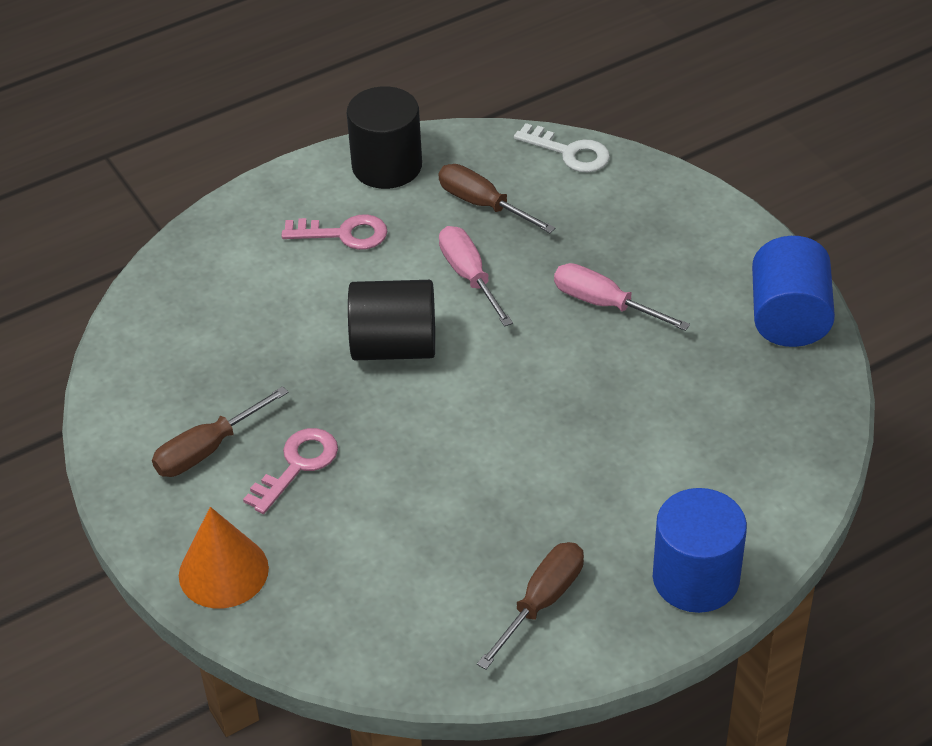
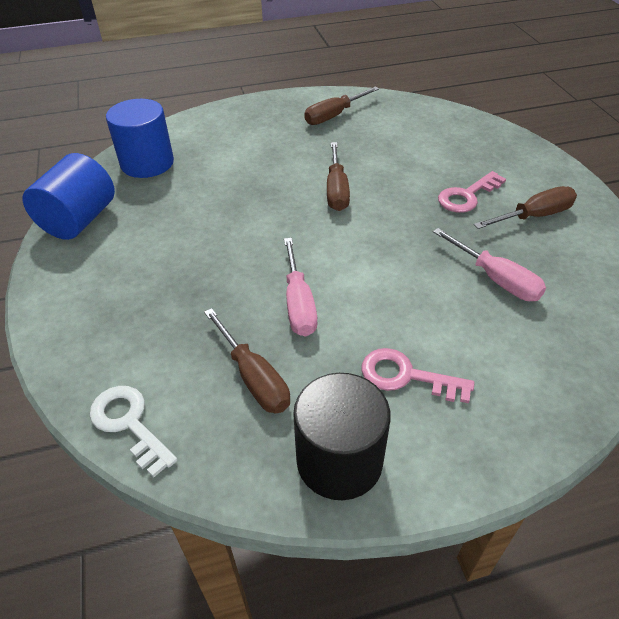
camera: 165 degrees left, 0 degrees up
orange cone [179,507,269,608] -> none
black cylinder [348,280,435,360] -> none
pink screwdriver [554,263,690,331] -> pink screwdriver moved to [433,228,546,301]
blue cylinder [653,488,747,613] -> blue cylinder moved to [106,99,174,178]
none -> brown screwdriver [327,142,350,211]

